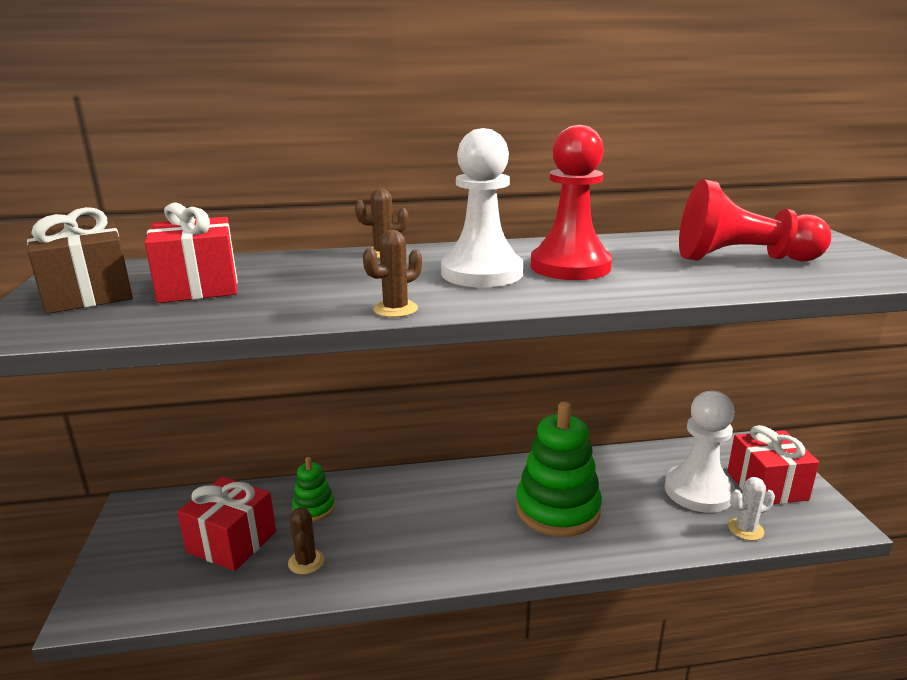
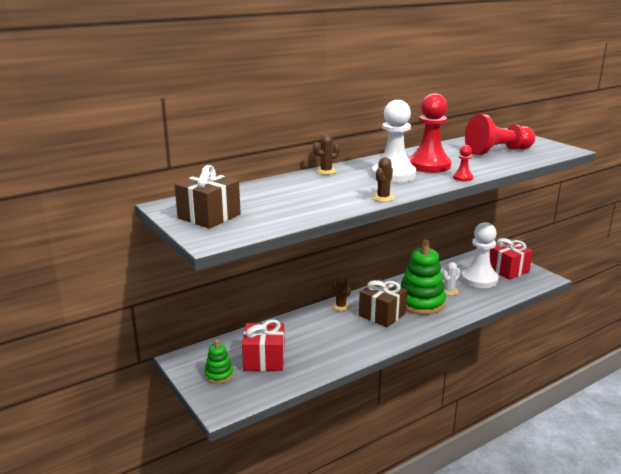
camera: 25 degrees left, 0 degrees up
red gift [144,203,237,303] -> none
brown cactus [288,507,324,575] -> brown cactus moved to [332,276,351,311]
green stacking toy [292,457,335,522] -> green stacking toy moved to [204,340,233,384]
white cactus [728,477,775,541] -> white cactus moved to [442,262,461,296]
none -> brown gift [359,279,407,327]
none -> red pawn [453,145,473,181]

